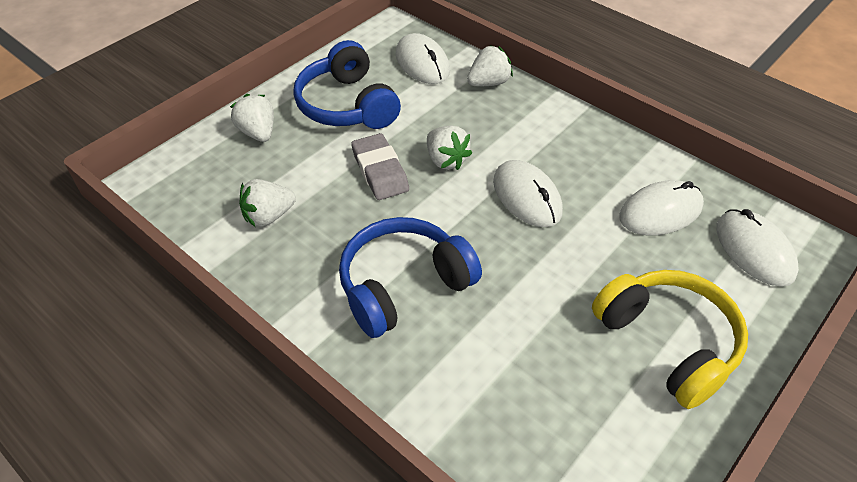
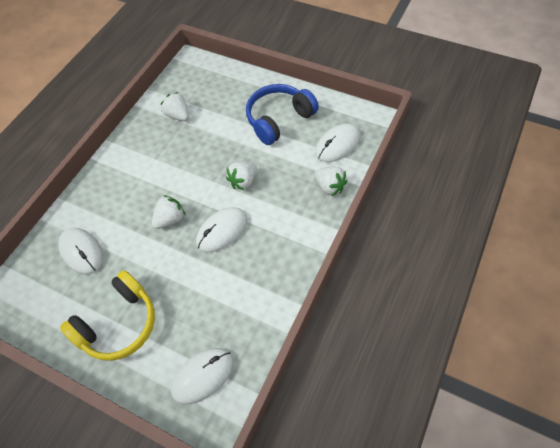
camera: 80 degrees right, 10 degrees up
white strawberry [230,94,274,142] -> white strawberry moved to [152,195,185,229]
blue headphones [339,217,482,338] -> none
grey eraser [351,133,409,200] -> none
white mouse [619,180,704,235] -> white mouse moved to [58,228,103,275]

